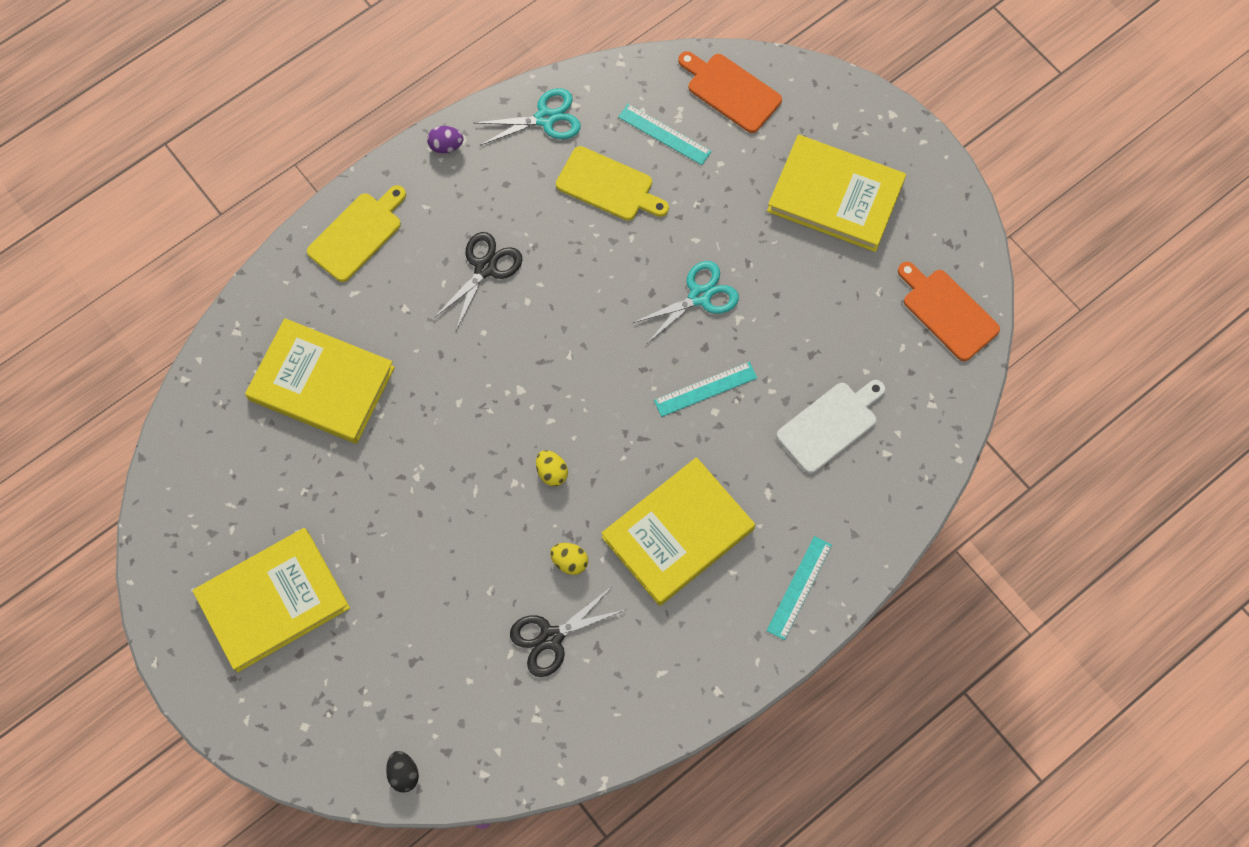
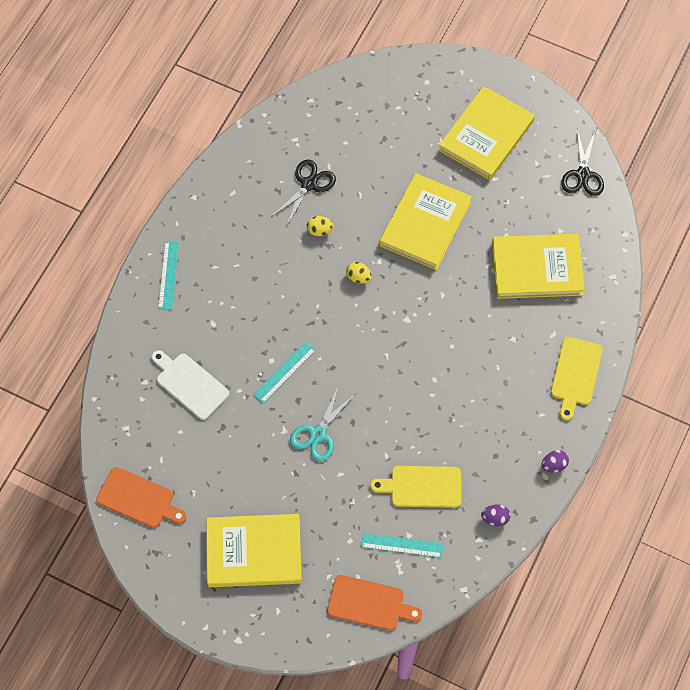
camera: 155 degrees right, 5 degrees down
black egg [386,751,419,793] -> none
black scissors [434,232,522,331] -> black scissors moved to [561,130,604,196]
turquoise scissors [475,88,581,146] -> purple egg [481,504,511,526]
yellow book [601,457,755,606] -> yellow book moved to [380,173,472,270]
white cutting board [776,380,885,474] -> white cutting board turned 105 degrees clockwise [152,350,229,420]

